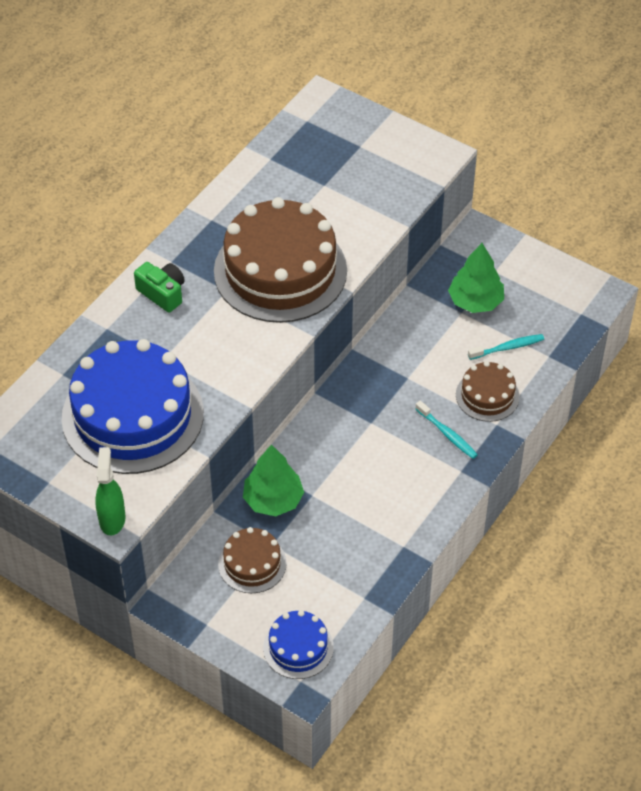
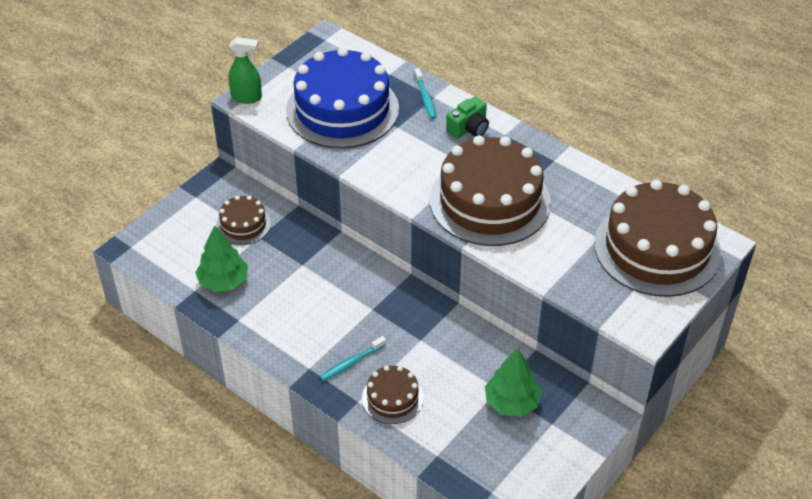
camera: 95 degrees right, 5 degrees down
green tree [243,444,304,516] -> green tree moved to [195,226,248,292]
blue cake [263,610,334,679] -> none
turquoise toothbrush [468,334,544,360] -> turquoise toothbrush moved to [414,68,437,119]
none -> brown cake [594,179,721,297]

